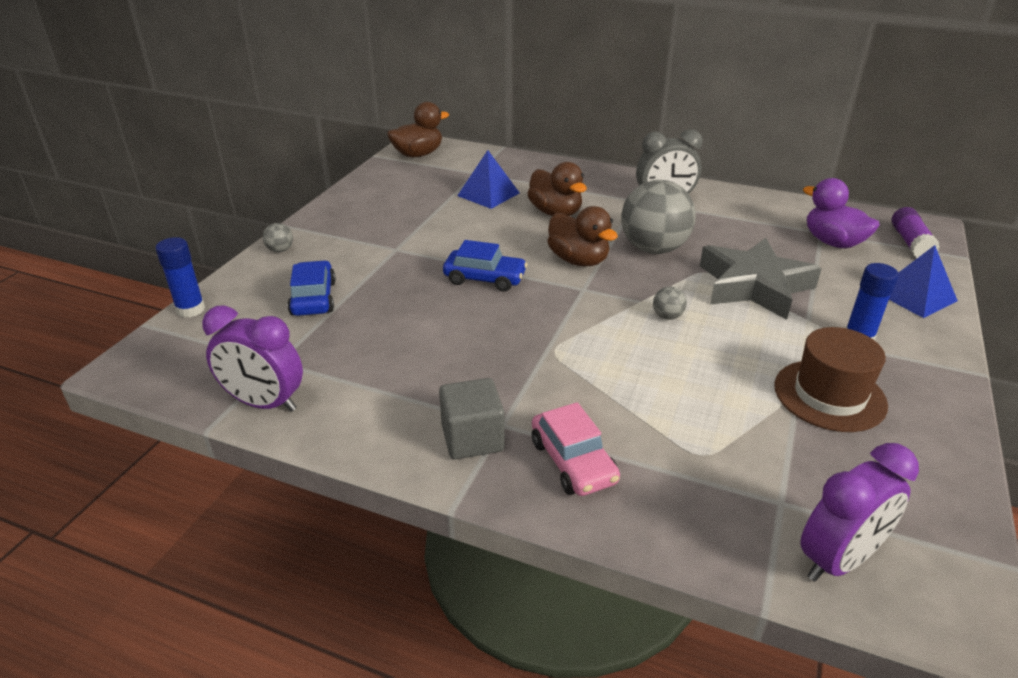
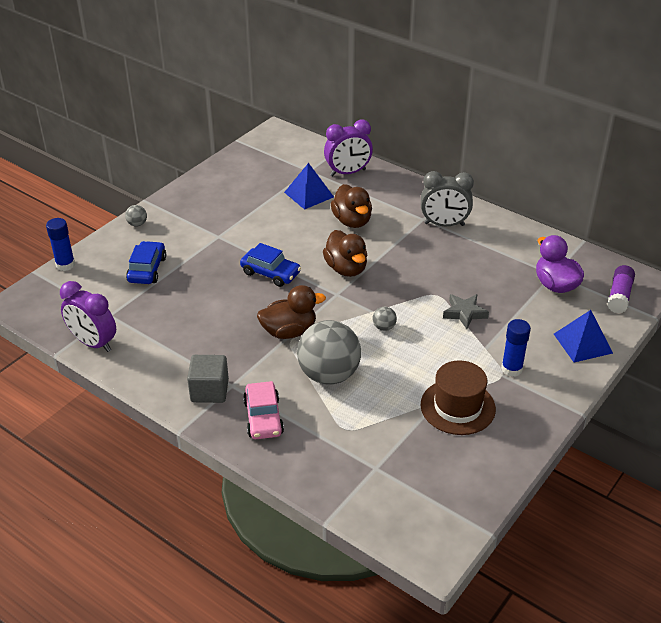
camera: 15 degrees right, 5 degrees up
brown duck [387,102,449,157] -> brown duck moved to [257,285,326,339]
grey ball [621,180,696,254] -> grey ball moved to [297,320,361,385]
grey star [700,238,822,320] -> grey star [443,294,489,329], size x0.51
purple clock [800,443,919,582] -> purple clock moved to [324,120,373,176]

